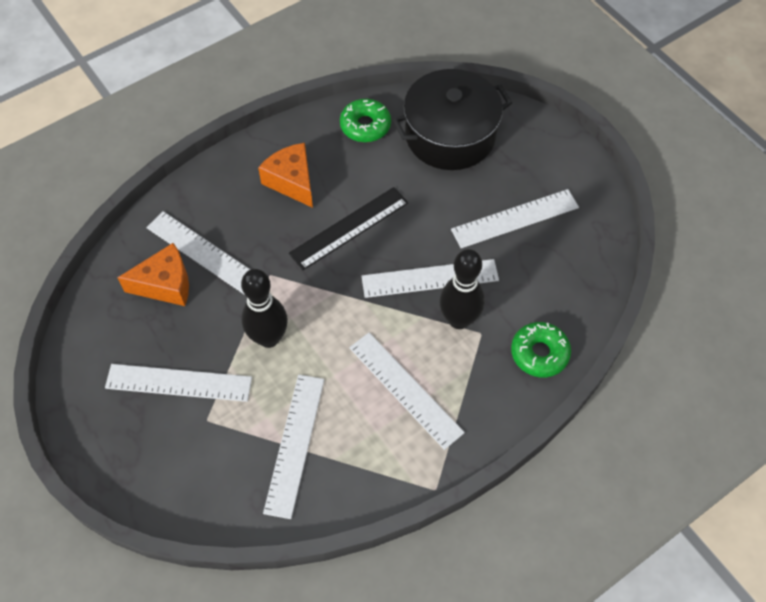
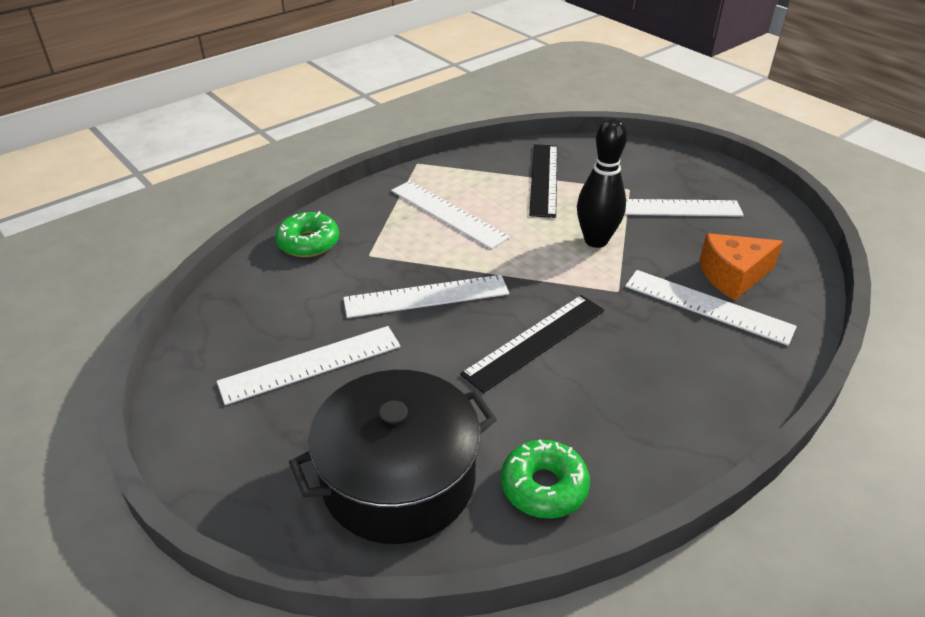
camera: 175 degrees right, 20 degrees down
orange cheese [258,143,313,208] -> none
white ruler [263,375,324,519] -> black ruler [529,144,557,218]
black bowling pin [439,249,485,329] -> none

